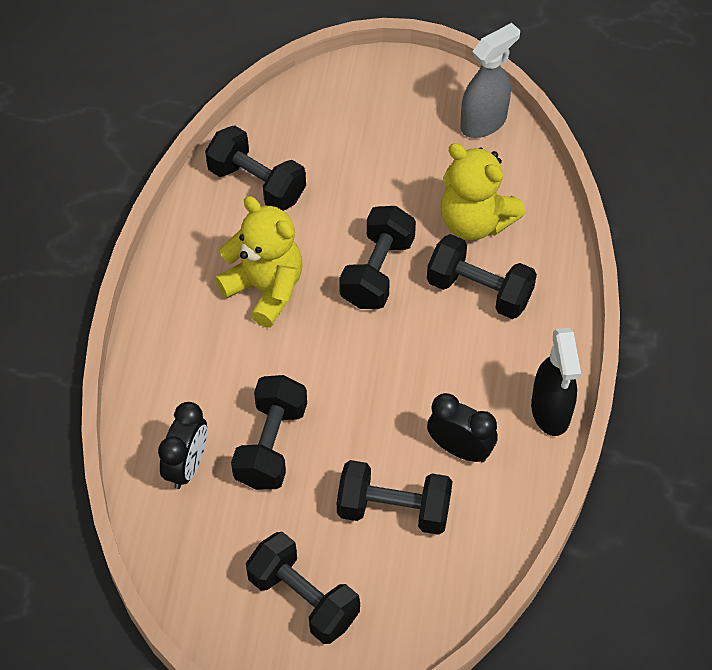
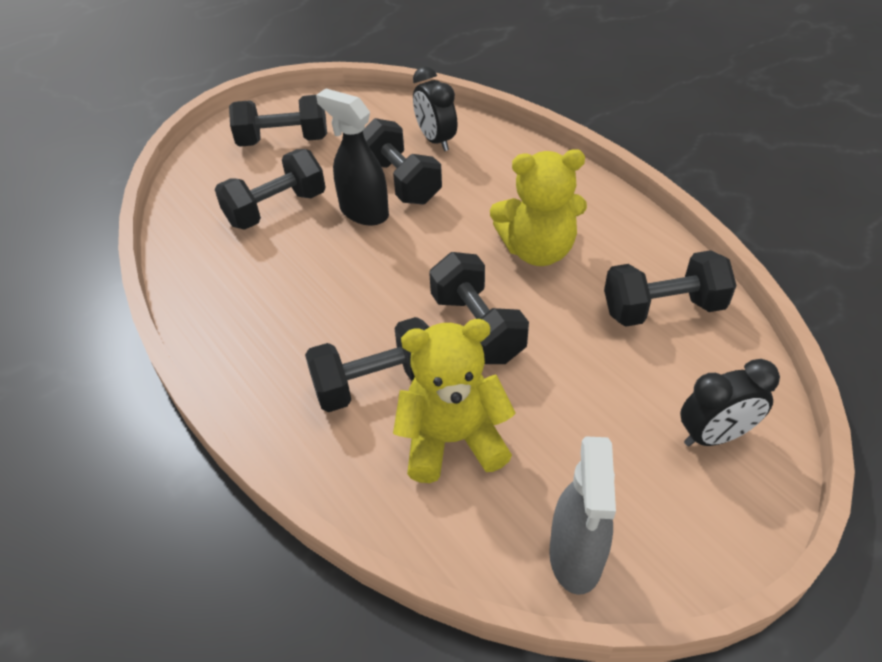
camera: 135 degrees right, 10 degrees down
black clock [427,393,498,462] -> black clock moved to [680,359,780,446]
black spray bottle [531,328,581,436] -> black spray bottle moved to [316,89,389,225]

